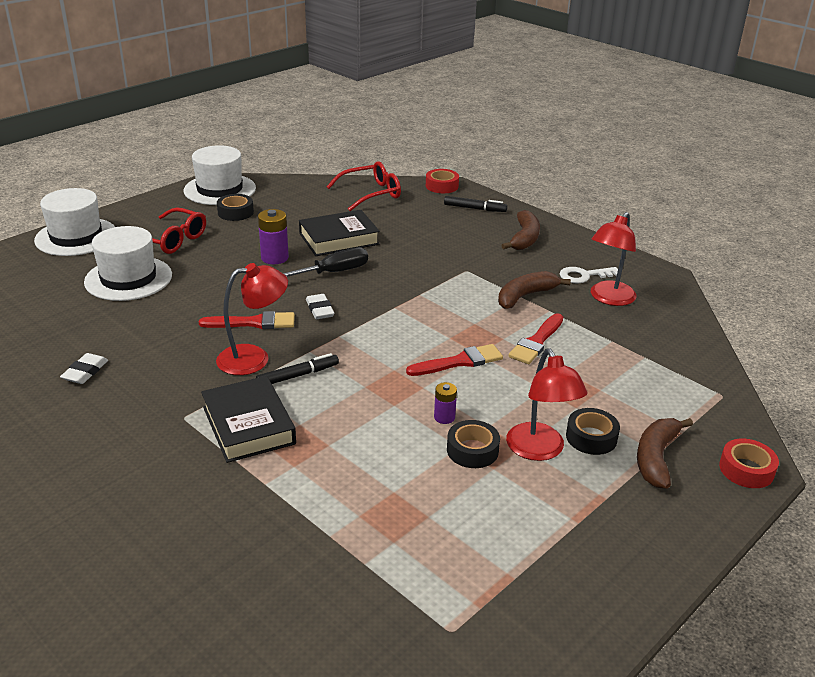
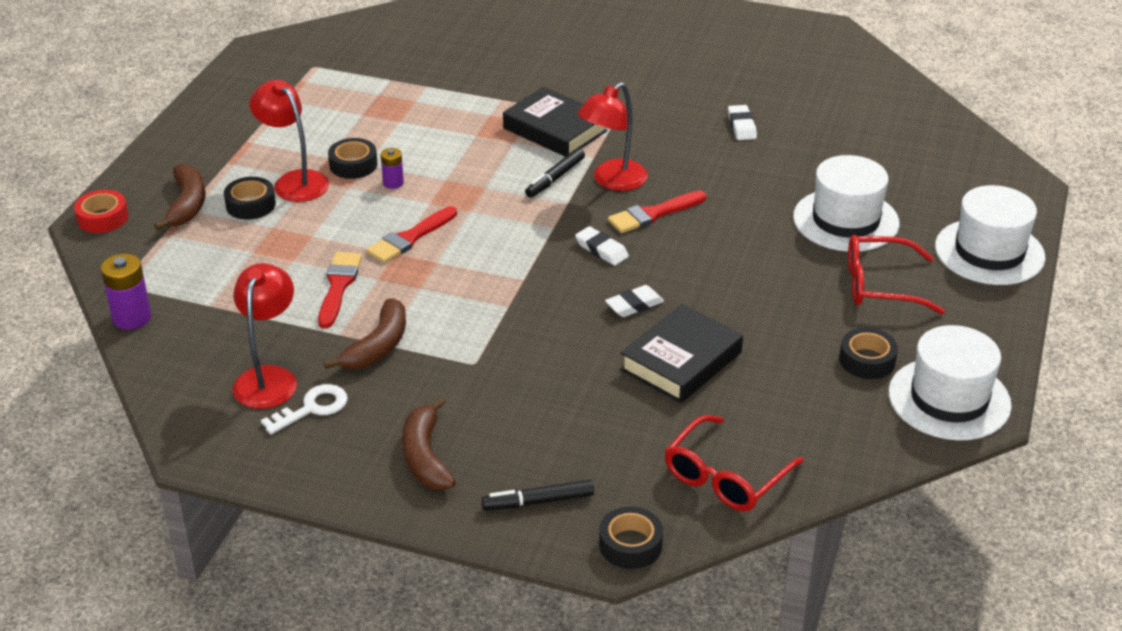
camera: 155 degrees right, 5 degrees up
purple battery [258,209,289,264] -> purple battery moved to [101,254,151,330]
black screwdriver [283,247,368,277] -> white eraser [605,285,664,317]
red tape [426,169,459,193] -> black tape [599,507,663,569]

